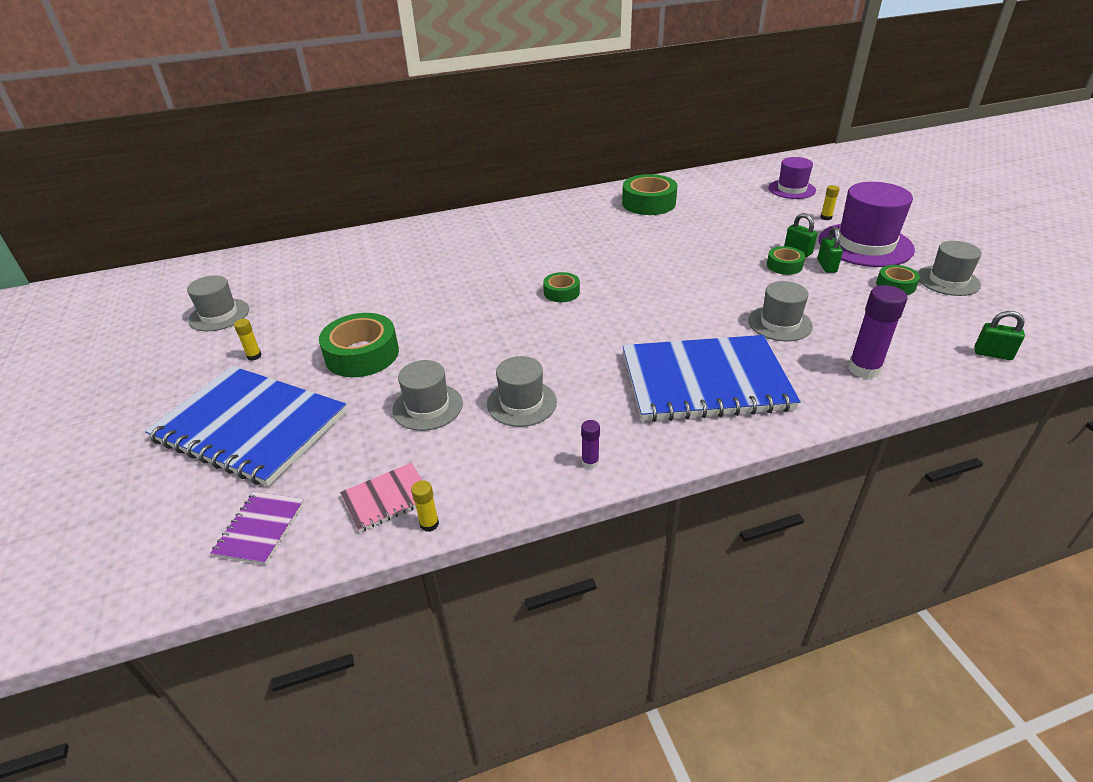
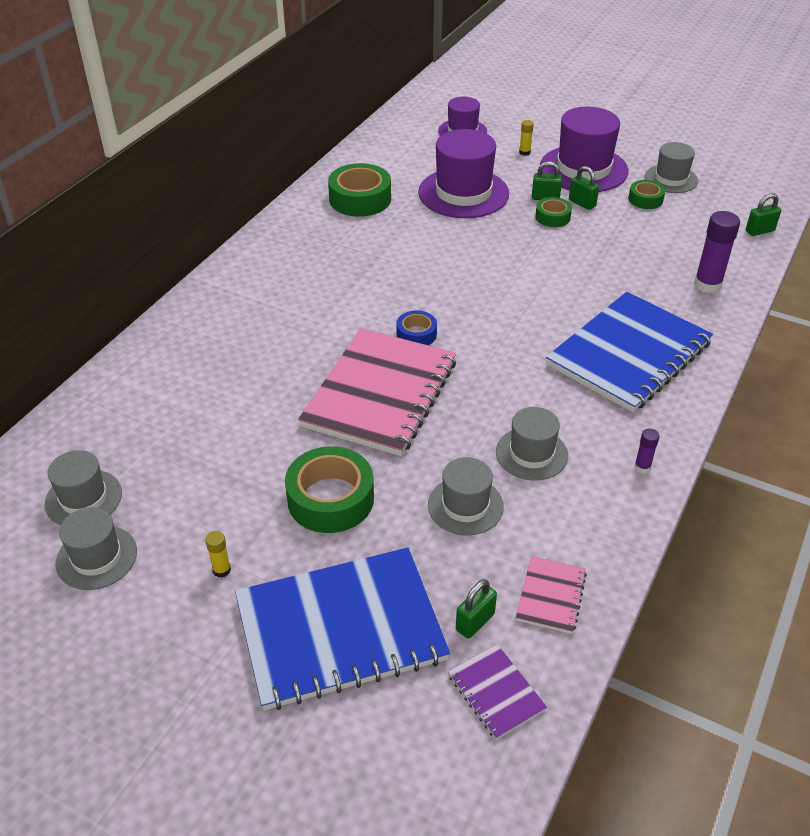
camera: 45 degrees left, 5 degrees up
yellow glue stick [411,480,439,532] -> none
green tape [543,272,580,302] -> blue tape [396,310,437,345]
grey hat [748,281,813,341] -> grey hat moved to [45,450,122,525]
none -> pink notebook [298,328,456,456]
none -> purple hat [418,129,509,218]
none -> green padlock [456,579,497,639]

